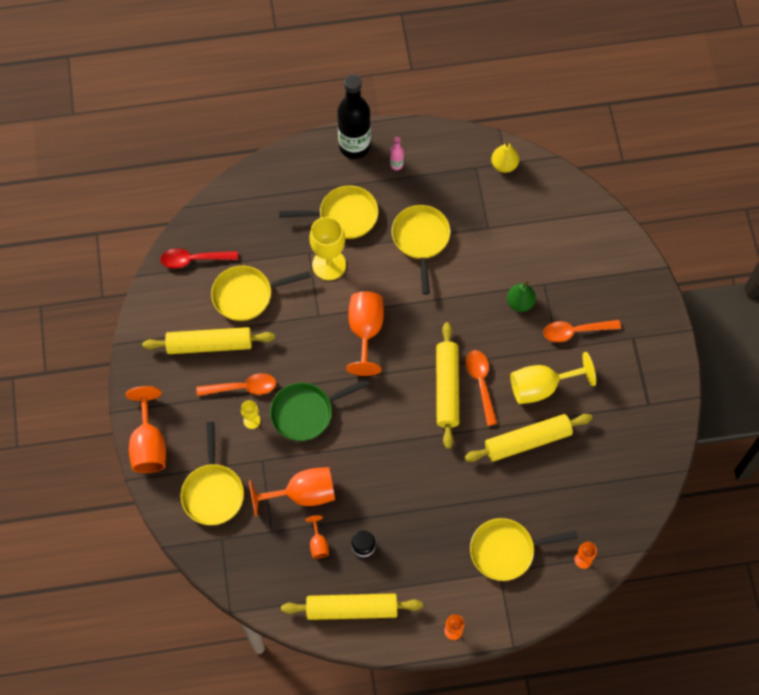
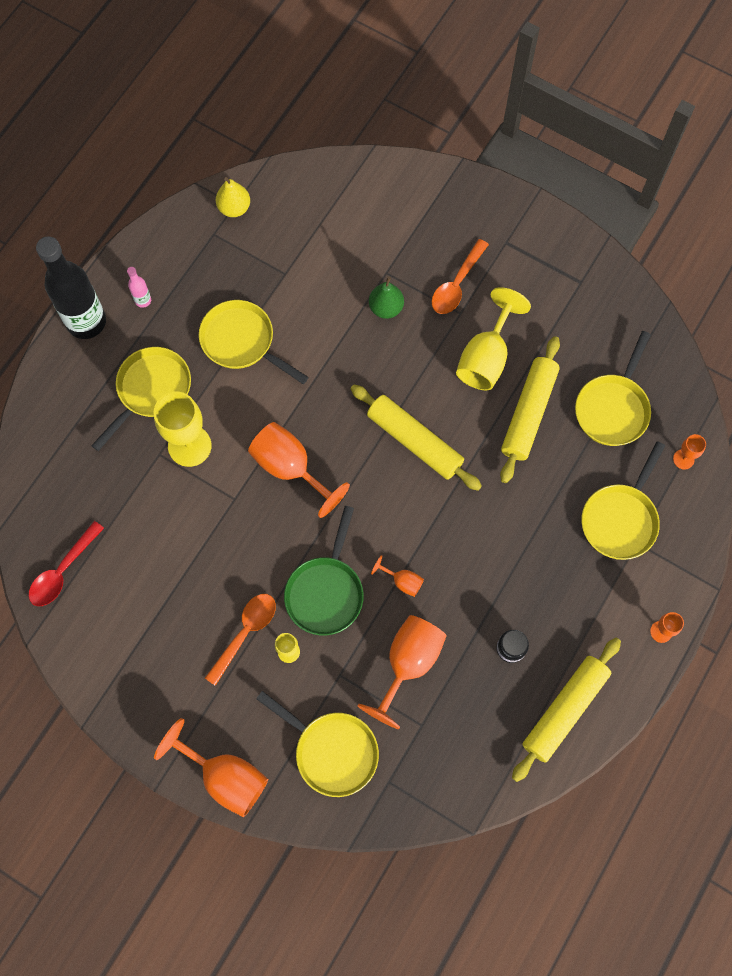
camera: 50 degrees left, 5 degrees up
yellow rolling pin [142,327,275,354] -> none
yellow pan [211,266,311,321] -> yellow pan moved to [575,331,651,446]
orange goblet [305,515,329,559] -> orange goblet moved to [371,555,424,597]
orange spoon [466,350,497,426] -> none

